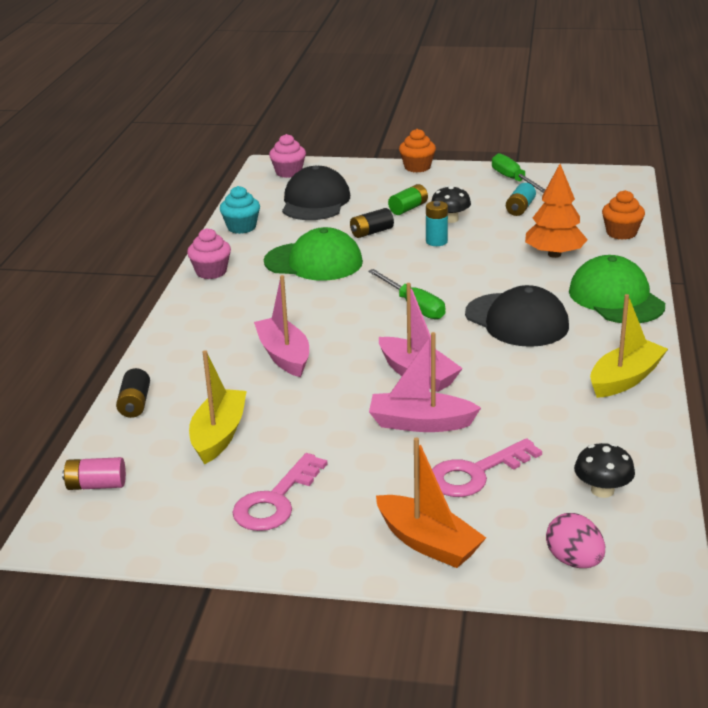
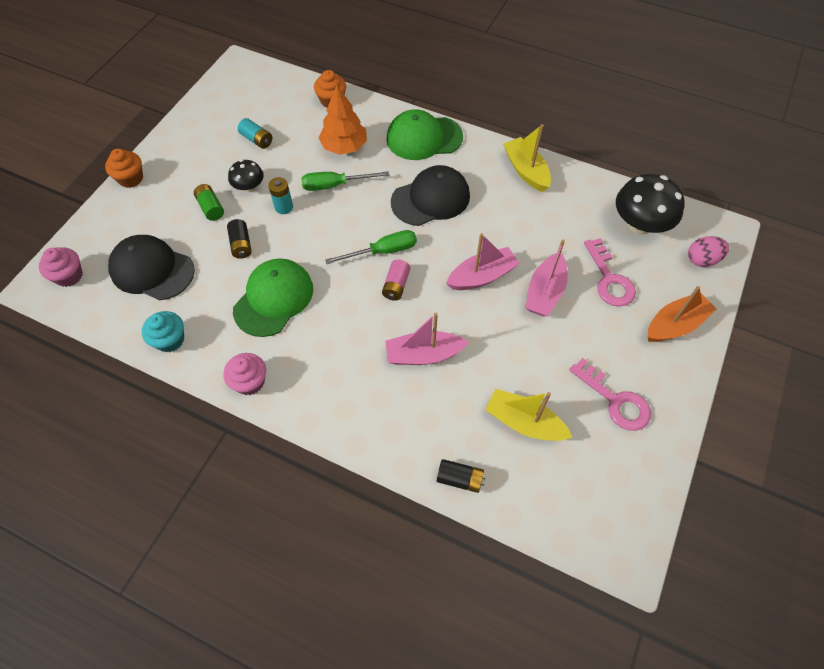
camera: 75 degrees left, 30 degrees up
pink battery [62,457,126,490] -> pink battery moved to [382,260,410,301]
green screwdriver [492,153,546,193] -> green screwdriver moved to [301,171,389,191]
black mushroom [574,443,635,498] -> black mushroom [616,174,685,234], size x1.79

